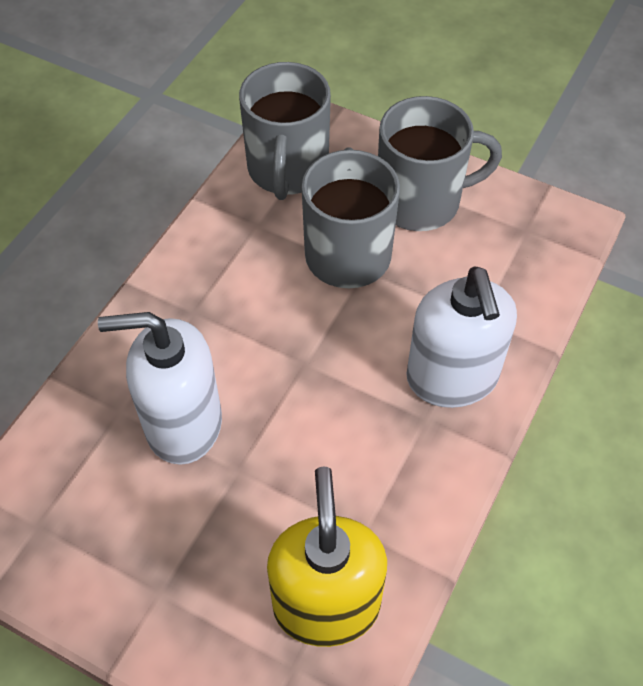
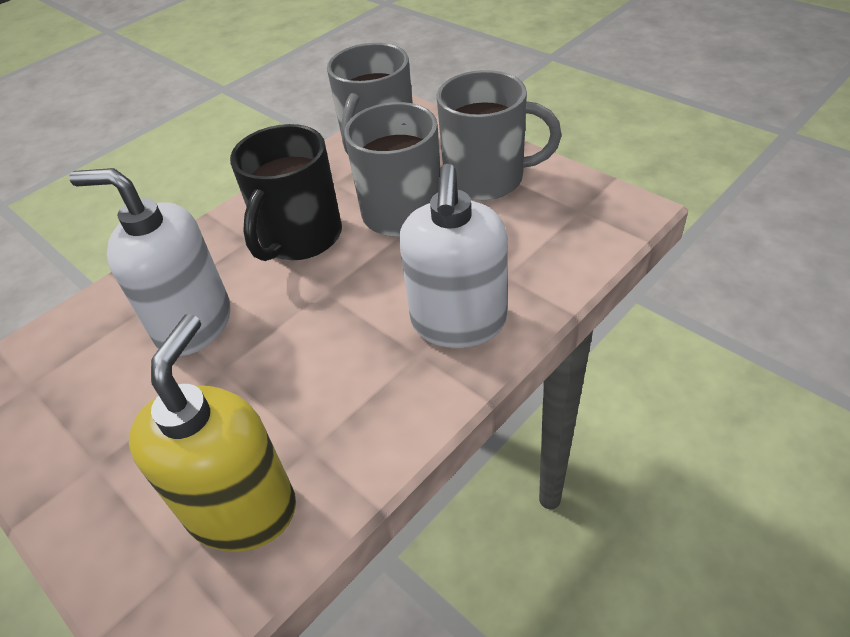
camera: 20 degrees right, 10 degrees down
none -> black mug [230,124,342,261]

